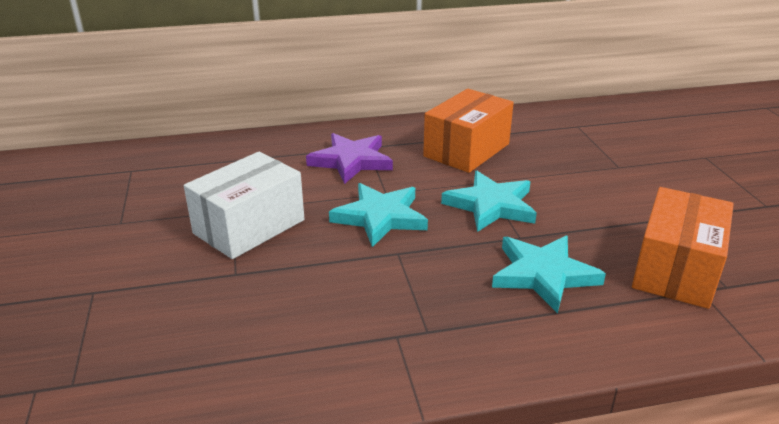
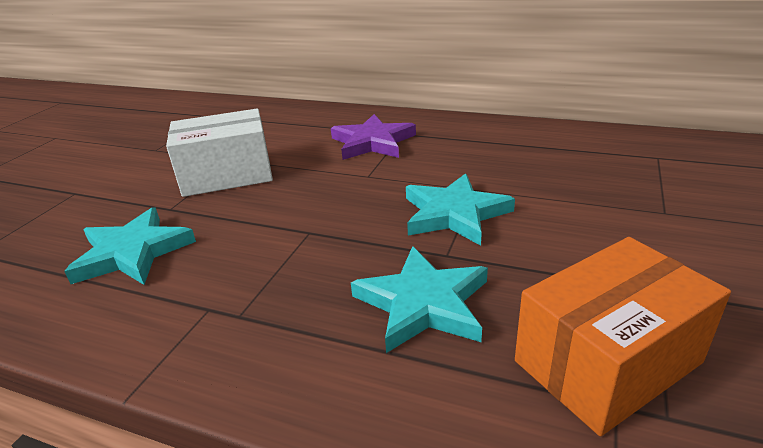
camera: 35 degrees right, 0 degrees up
turquoise star [329,183,428,247] -> turquoise star moved to [64,207,196,285]
orange box [423,89,514,173] -> none

